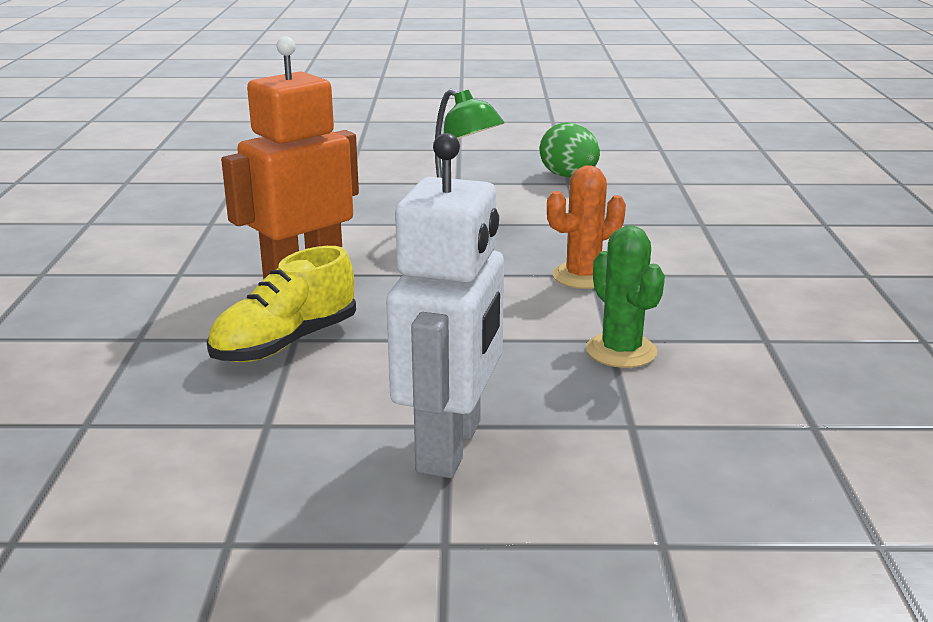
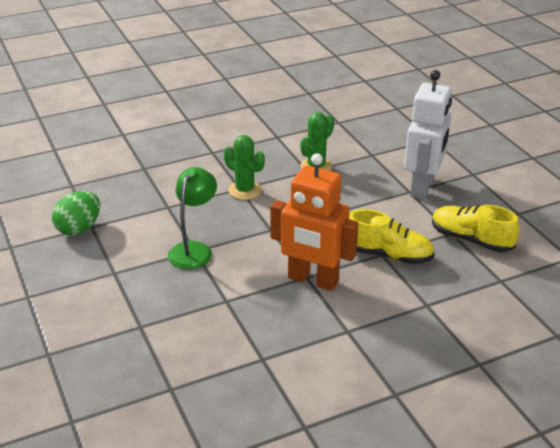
camera: 115 degrees left, 10 degrees up
white robot [386,133,504,478] -> white robot turned 120 degrees clockwise [404,70,452,199]
orange cactus [547,165,626,289] -> green cactus [224,135,265,200]
none -> yellow shoe [432,205,520,252]

